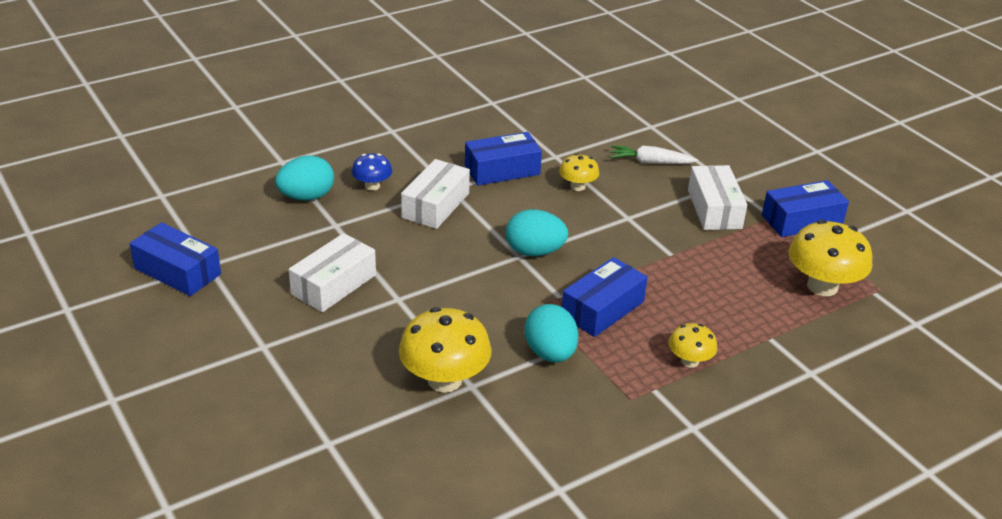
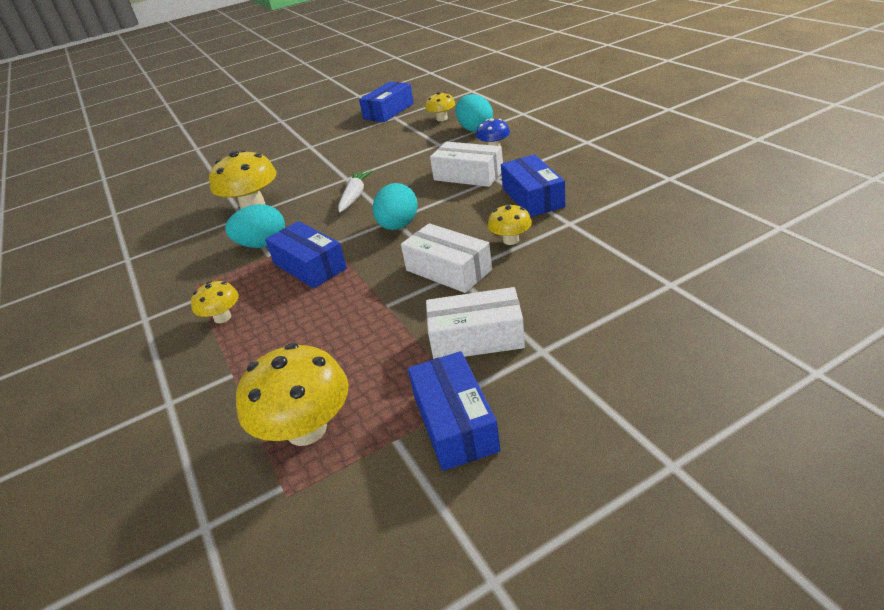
camera: 100 degrees right, 0 degrees up
white box [289,233,376,312] -> white box moved to [401,223,492,293]
white carrot [610,145,698,164] -> white carrot moved to [338,171,372,213]
none -> yellow mushroom [425,92,455,121]

